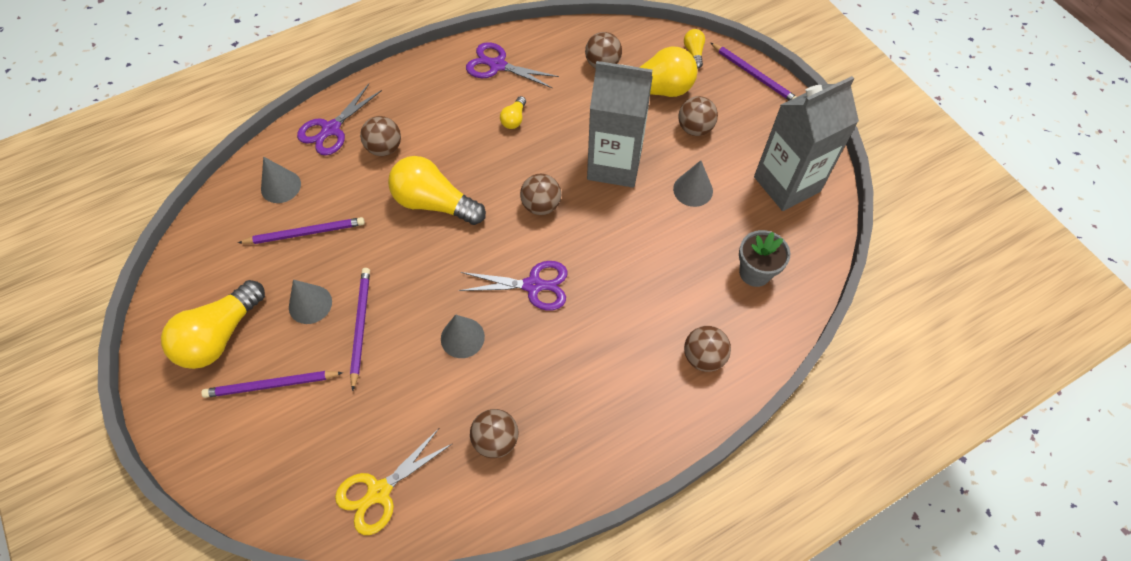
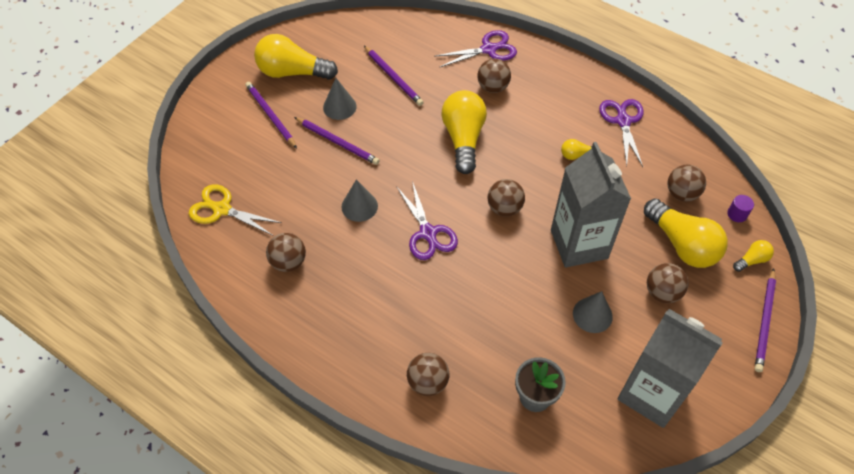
camera: 65 degrees right, 5 degrees down
grey cone [261,157,301,203] -> none
purple scissors [297,84,382,156] -> purple scissors turned 150 degrees clockwise [435,30,517,68]
purple pencil [350,268,370,391] -> purple pencil turned 60 degrees clockwise [294,117,380,165]
none -> purple cylinder [727,195,754,222]

